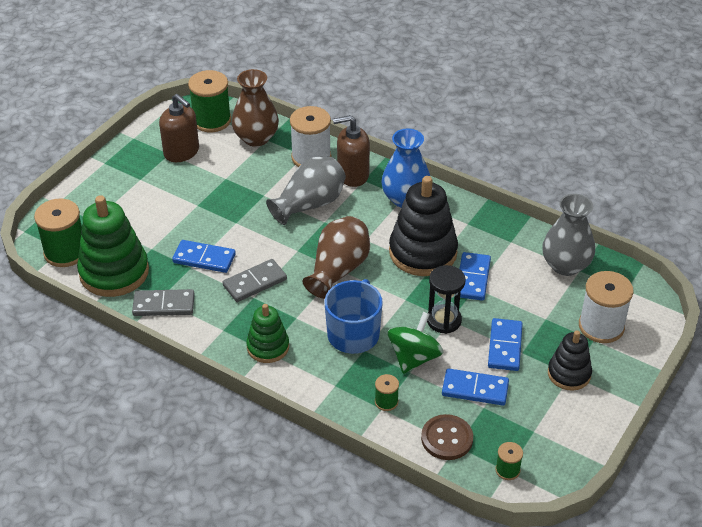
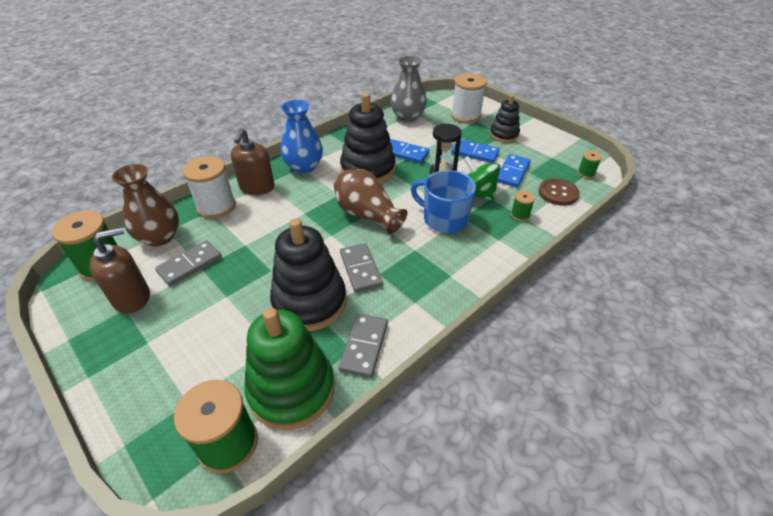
camera: 75 degrees left, 0 degrees up
blue domino [172,240,236,273] -> black stacking toy [270,219,346,331]
green stacking toy [246,304,289,363] -> none
grey vase [266,157,346,225] -> none
none -> grey domino [155,240,222,286]

